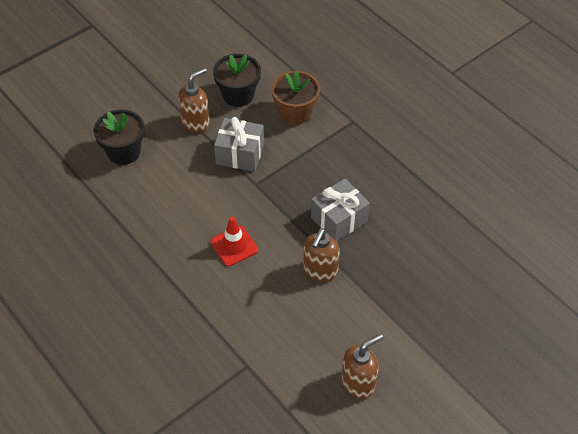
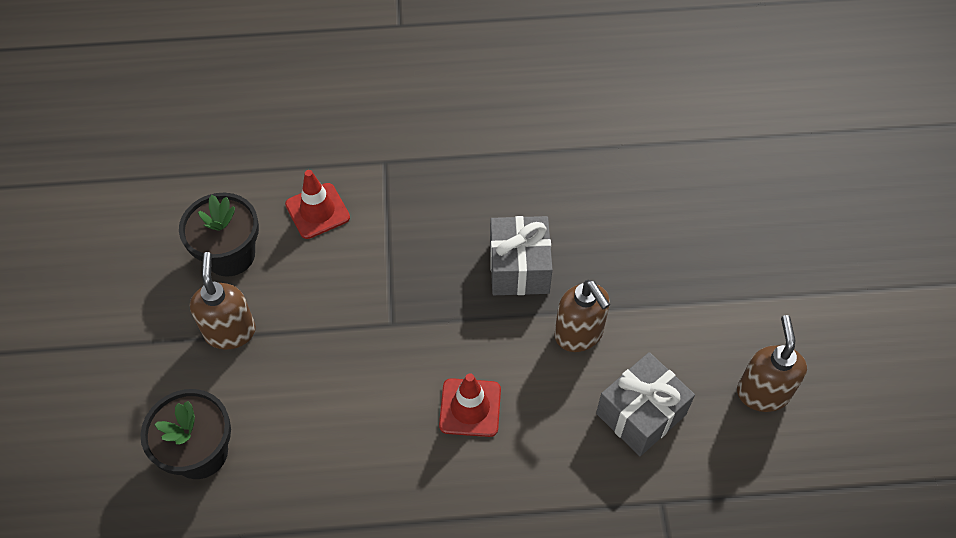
camera: 55 degrees left, 5 degrees up
grey gift [214,117,264,172] -> grey gift moved to [596,352,695,456]
brown flower pot [271,71,320,125] -> red traffic cone [285,170,350,239]

